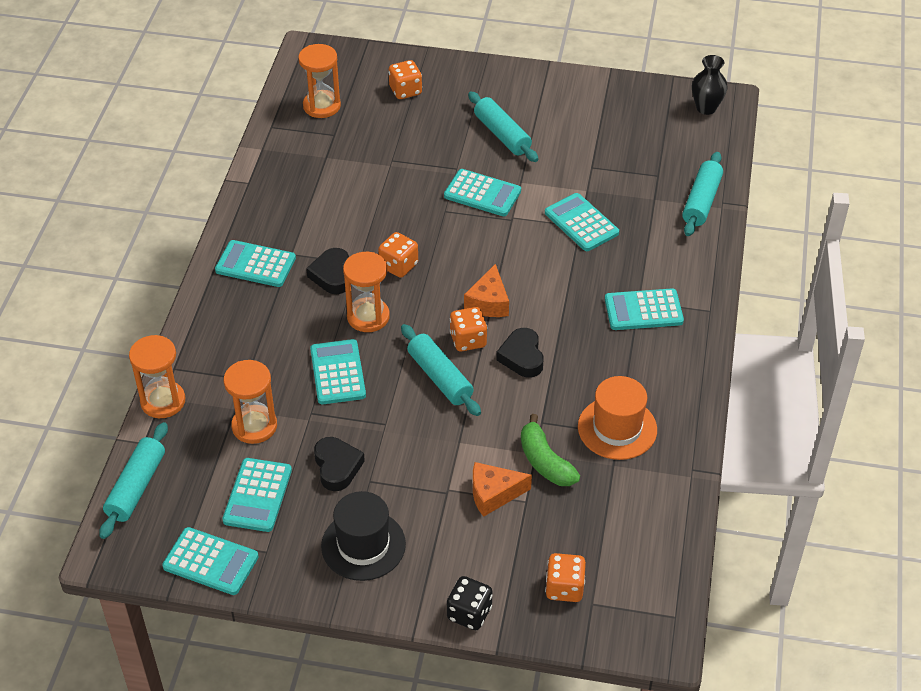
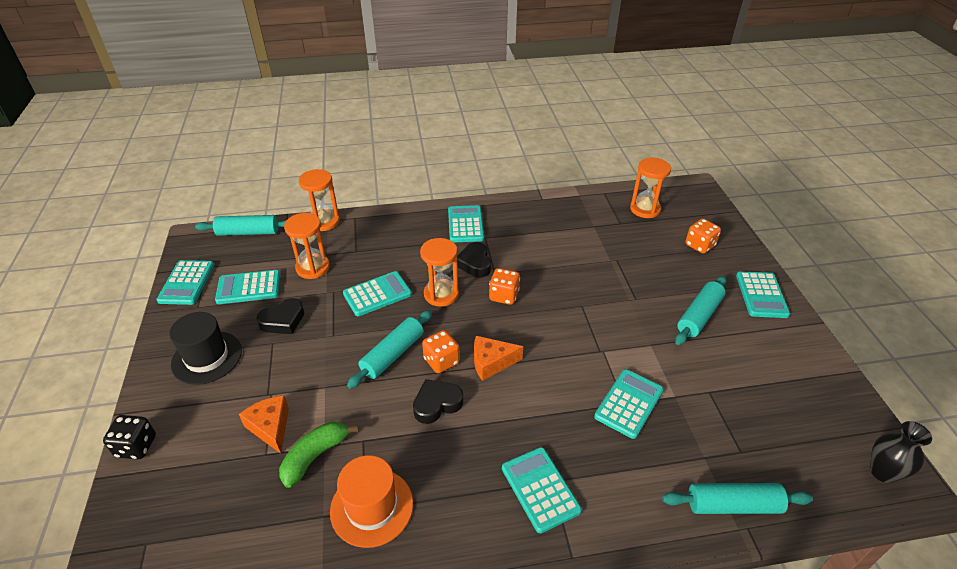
camera: 70 degrees right, 5 degrees down
black heart [306,248,349,294] -> black heart turned 75 degrees counterclockwise [457,242,491,277]
turquoise calculator [444,169,521,216] -> turquoise calculator moved to [736,271,790,318]
orange dice [545,553,586,602] -> none

